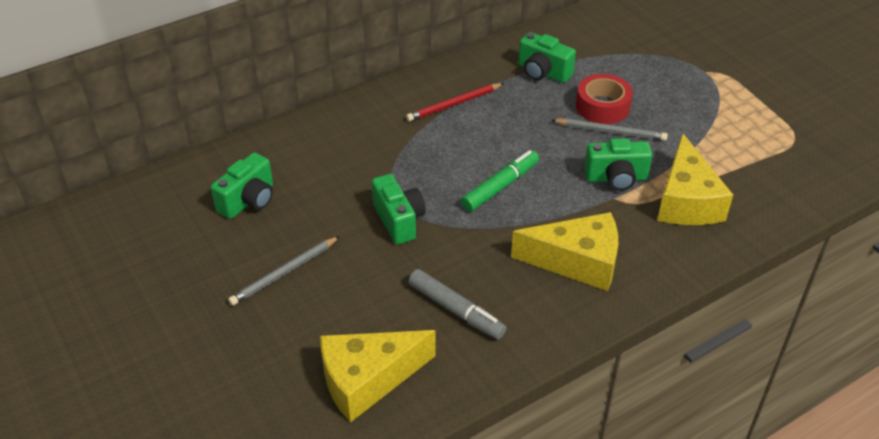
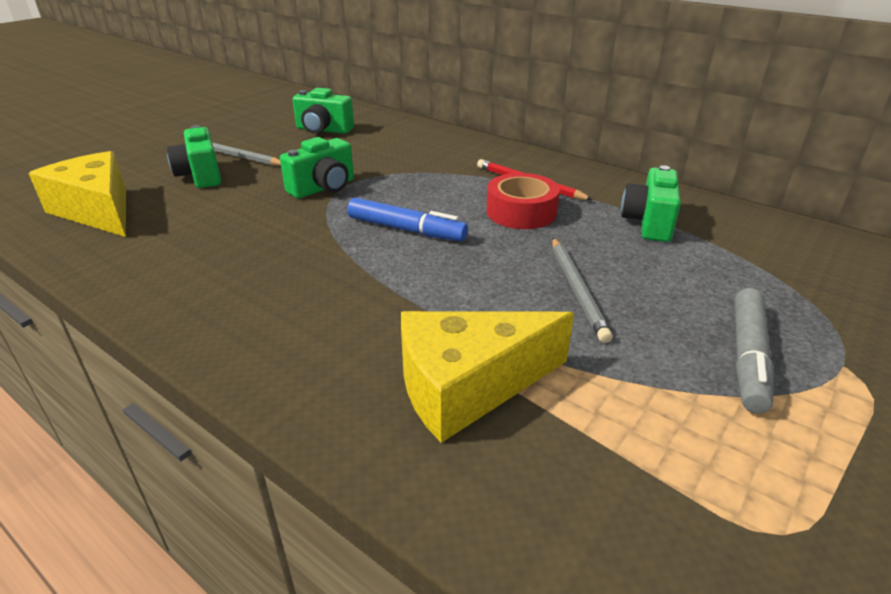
camera: 70 degrees right, 10 degrees down
grey marker [409,269,507,340] -> grey marker moved to [734,288,774,414]
green marker [461,150,539,212] -> blue marker [347,197,468,241]
yellow cheese [511,212,618,291] -> none
red tape [576,74,633,124] -> red tape moved to [486,173,560,229]
green camera [584,138,652,191] -> green camera moved to [167,125,221,188]

